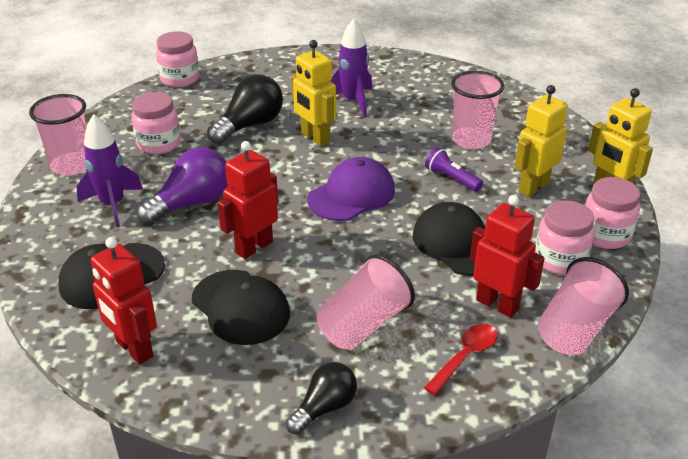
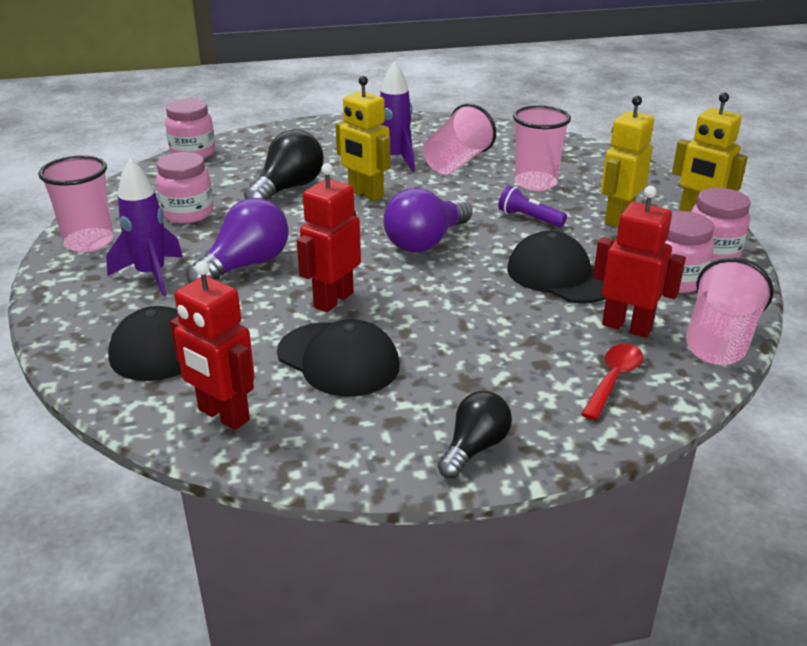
camera: 10 degrees left, 5 degrees down
purple cap [307,157,395,221] -> purple light bulb [383,188,472,252]
pink cup [317,254,415,350] -> pink cup moved to [423,103,496,174]

